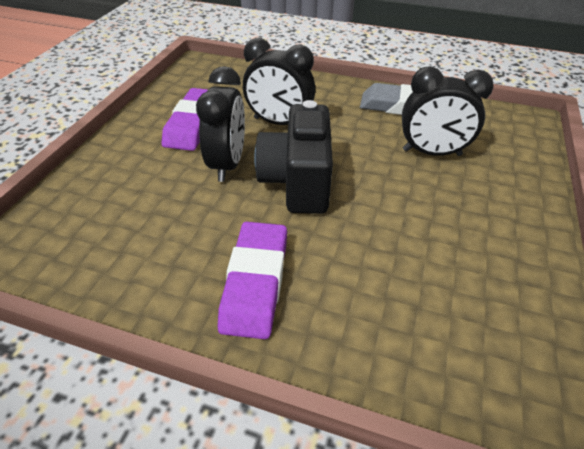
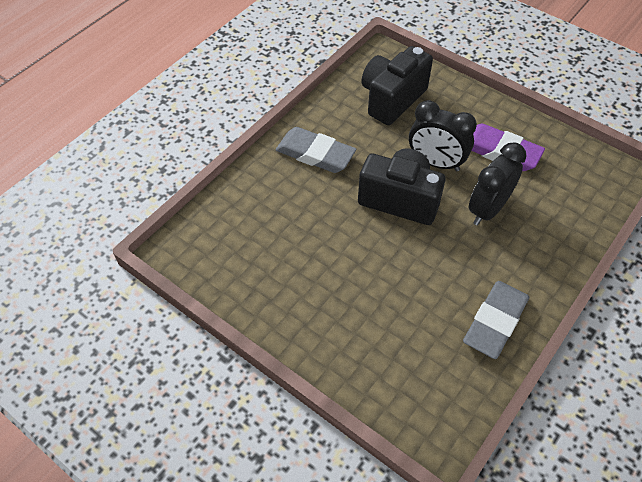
camera: 110 degrees right, 10 degrees up
purple eraser [218,222,287,339] -> grey eraser [276,127,356,173]
black clock [402,66,494,156] -> none
none -> black camera [361,46,433,125]

